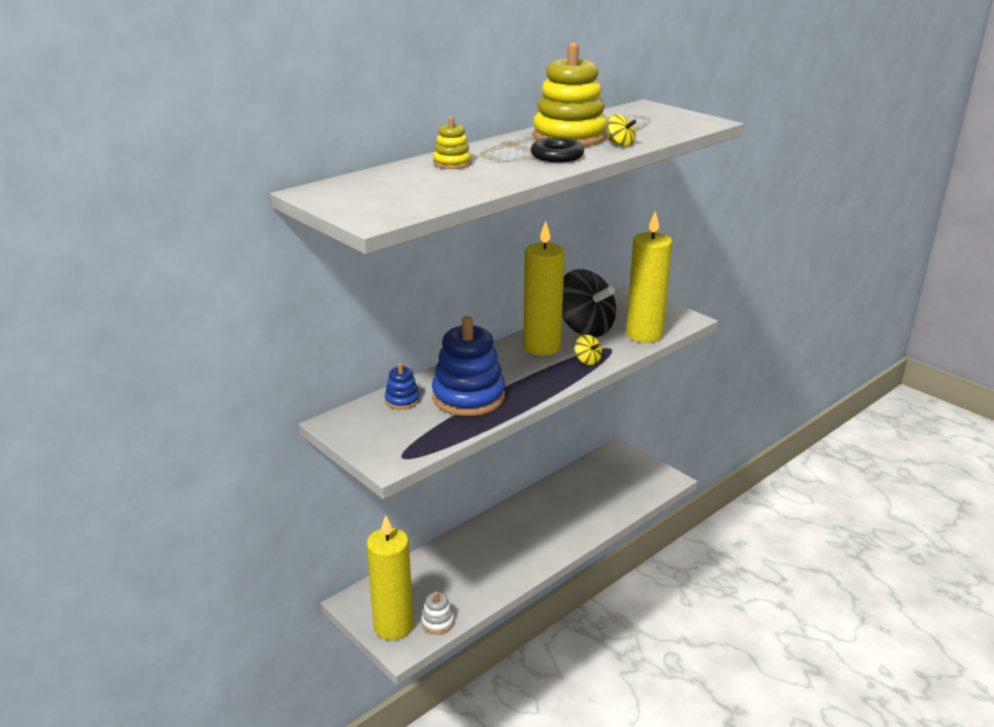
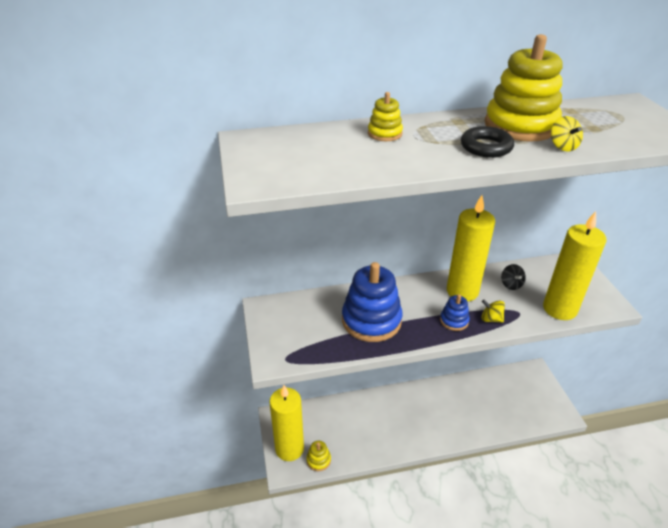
camera: 30 degrees right, 10 degrees up
blue stacking toy [385,363,420,409] -> blue stacking toy moved to [440,294,470,331]
white stacking toy [421,591,454,635] -> yellow stacking toy [306,441,331,471]
black spinning top [562,269,616,337] -> black spinning top [501,264,526,290], size x0.42
yellow spinning top [575,335,602,365] -> yellow spinning top turned 120 degrees clockwise [482,300,505,323]

